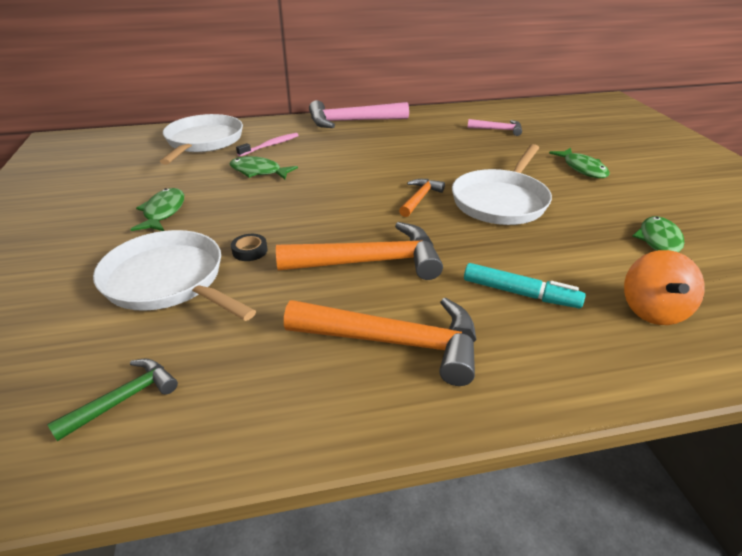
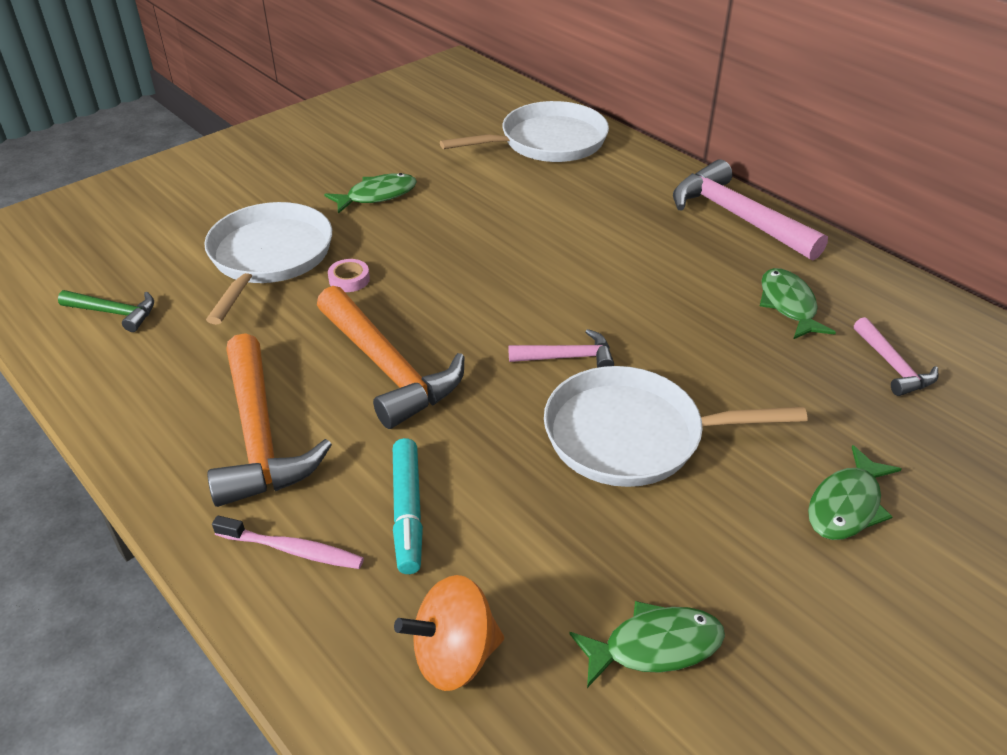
camera: 60 degrees right, 5 degrees up
green fish [229,156,298,179] -> green fish moved to [760,268,836,339]
black tape [231,234,268,261] -> pink tape [328,259,370,292]
pink toothbrush [236,133,299,157] -> pink toothbrush moved to [212,516,364,569]
orange hammer [399,179,445,217] -> pink hammer [509,329,614,368]

